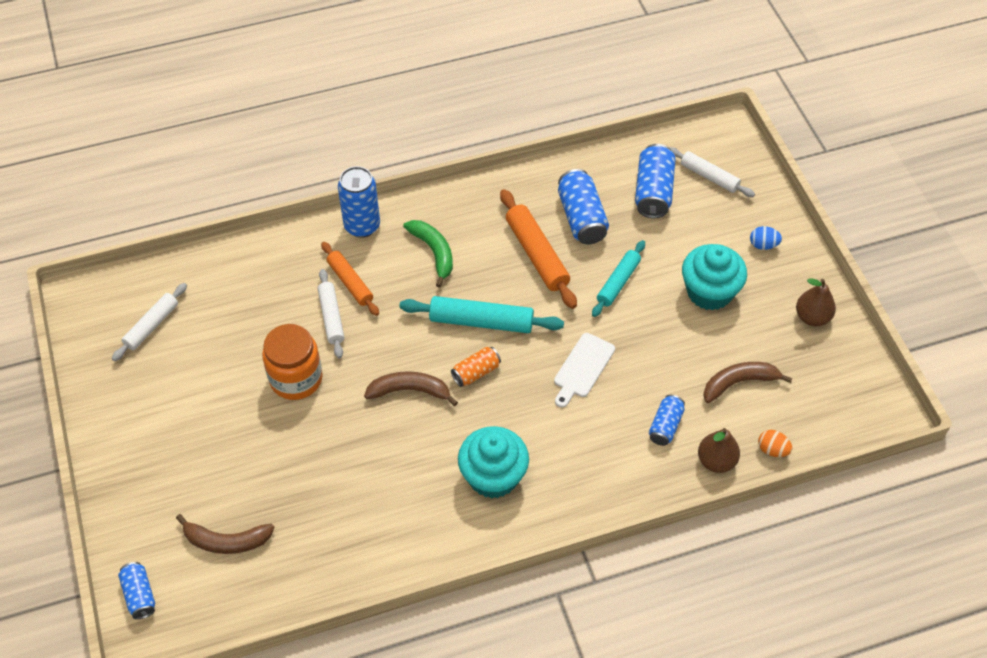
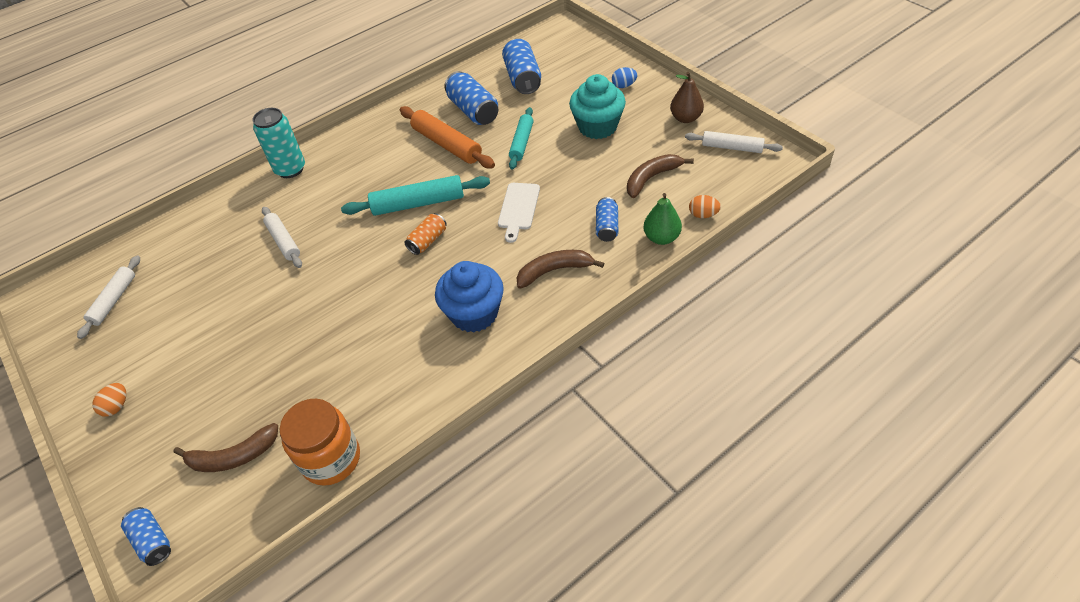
camera: 15 degrees left, 5 degrees down
orange jar [262,324,323,400] -> orange jar moved to [280,399,360,486]
orange rolling pin [321,242,379,316] -> none
blue can [338,166,380,238] -> turquoise can [252,108,305,178]
brown banana [364,371,458,406] -> brown banana moved to [517,250,604,289]
green banana [403,220,453,287] -> none
turquoise cupcake [458,426,529,499] -> blue cupcake [435,261,504,333]
white rolling pin [669,147,755,197] -> white rolling pin moved to [685,131,783,153]
brown pear [698,428,740,473] -> green pear [643,193,682,245]
none -> orange egg [92,383,126,417]

